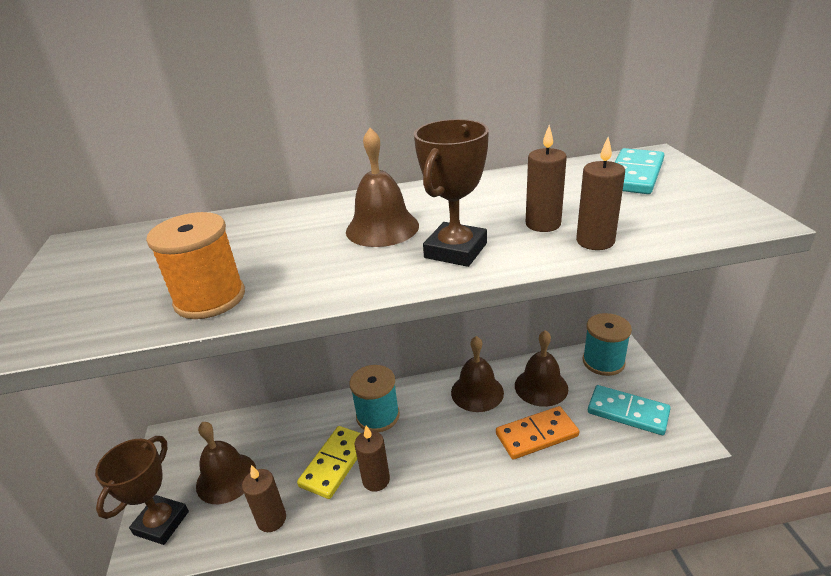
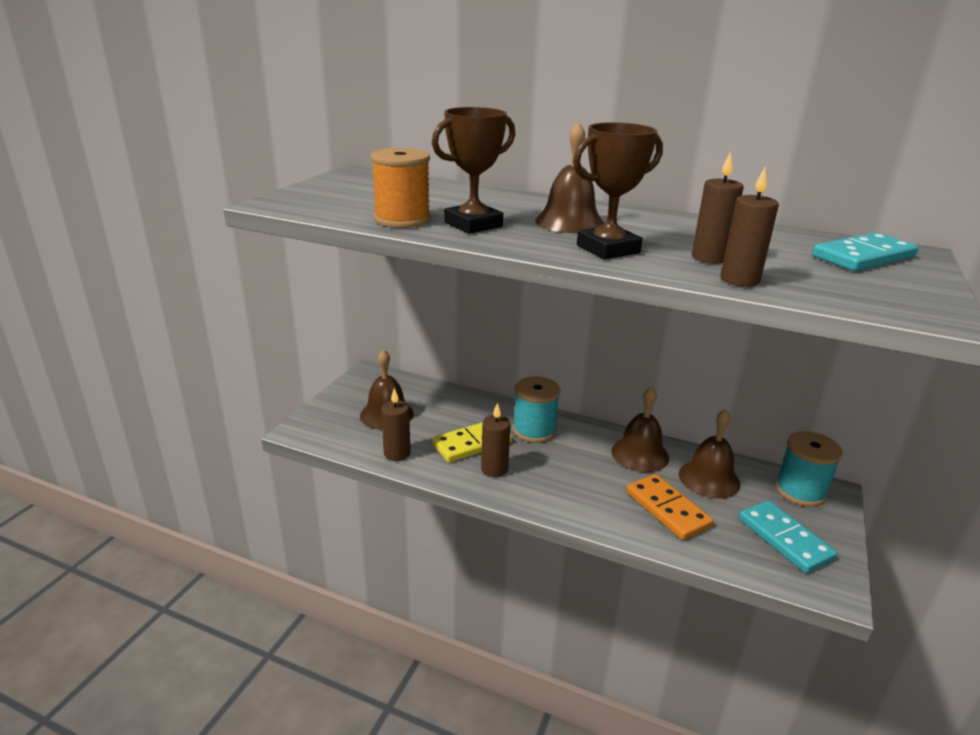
camera: 30 degrees right, 5 degrees down
brown trophy [95,436,189,545] -> brown trophy moved to [432,107,515,234]
orange domino [496,406,579,459] -> orange domino turned 45 degrees clockwise [626,474,714,540]

